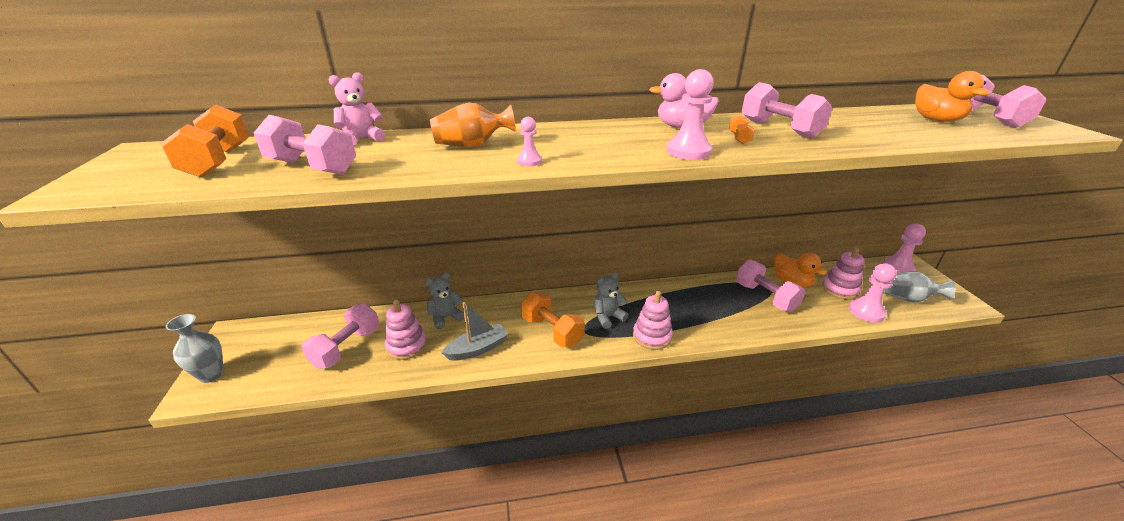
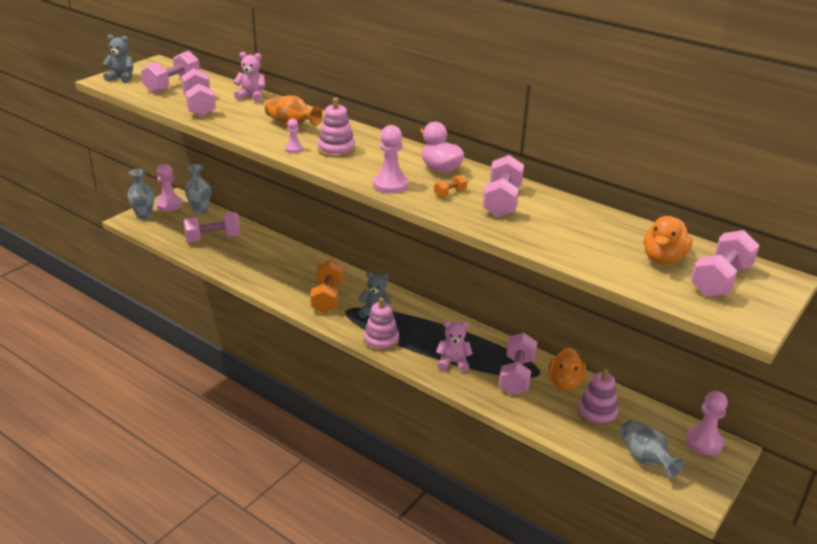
camera: 45 degrees right, 0 degrees up
orange dumbbell [161,105,250,178] -> pink dumbbell [141,51,200,93]
pink stacking toy [385,300,427,360] -> pink stacking toy moved to [318,98,355,158]
grey teddy bear [425,273,464,329] -> grey teddy bear moved to [103,34,133,83]
grey boat [441,302,508,361] -> none
pink pawn [849,263,897,323] -> pink pawn moved to [156,164,182,211]
none -> grey vase [185,164,211,214]
none -> pink teddy bear [436,320,473,372]

